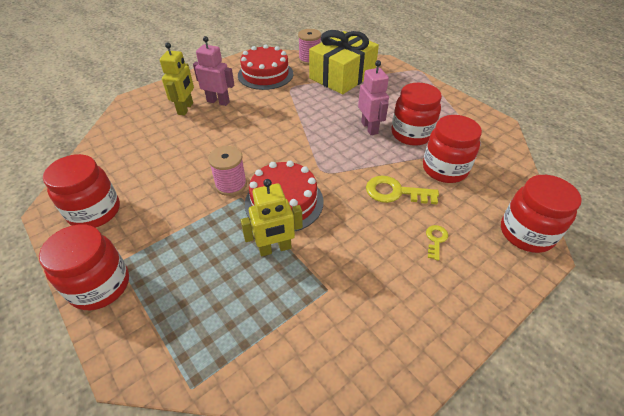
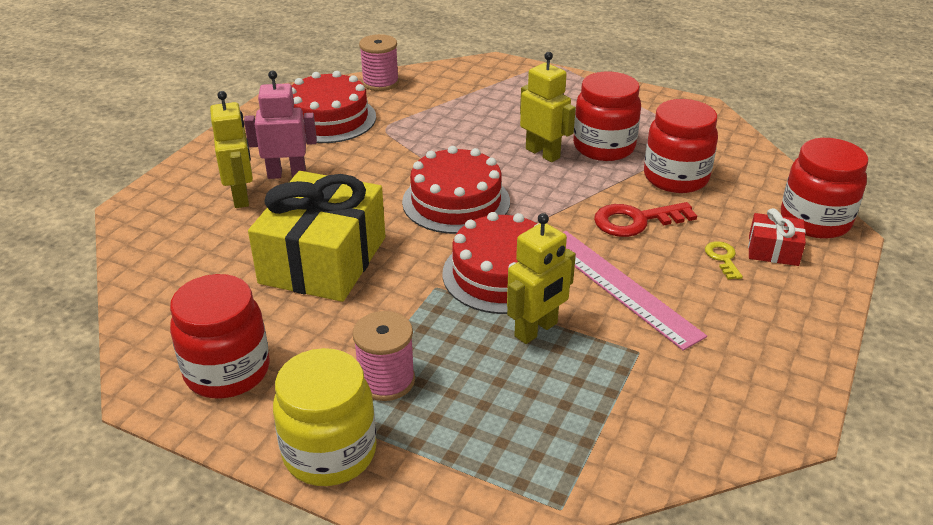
camera: 25 degrees left, 10 degrees down
red jar [39,224,129,310] -> yellow jar [273,348,377,486]
pink spool [208,146,247,196] -> pink spool moved to [353,311,415,401]
yellow gift [309,30,379,94] -> yellow gift moved to [248,171,385,302]
pink robot [358,60,389,135] -> yellow robot [520,52,576,162]
yellow key [366,176,439,204] -> red key [594,202,697,237]
none -> red cake [402,146,510,234]
none -> pink ruler [563,231,707,351]
none -> red gift [748,208,806,266]

